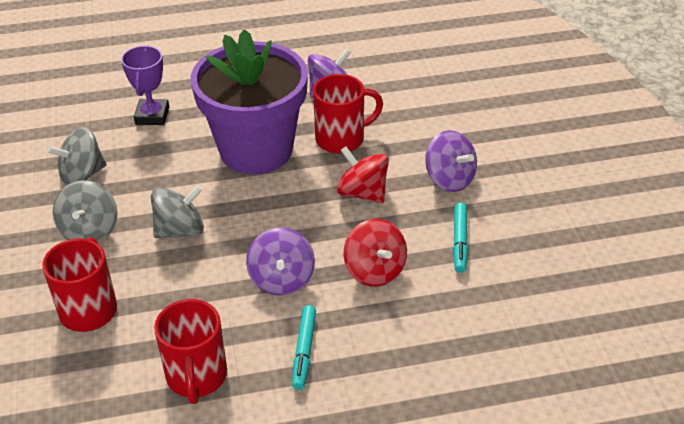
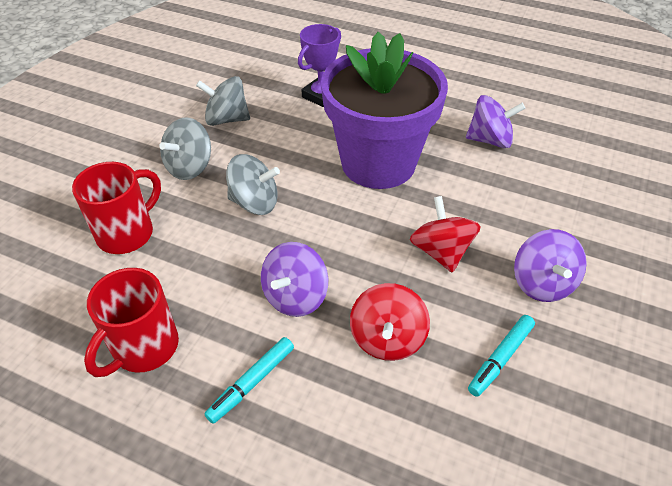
camera: 35 degrees right, 5 degrees up
red mug [313,74,383,154] -> none

